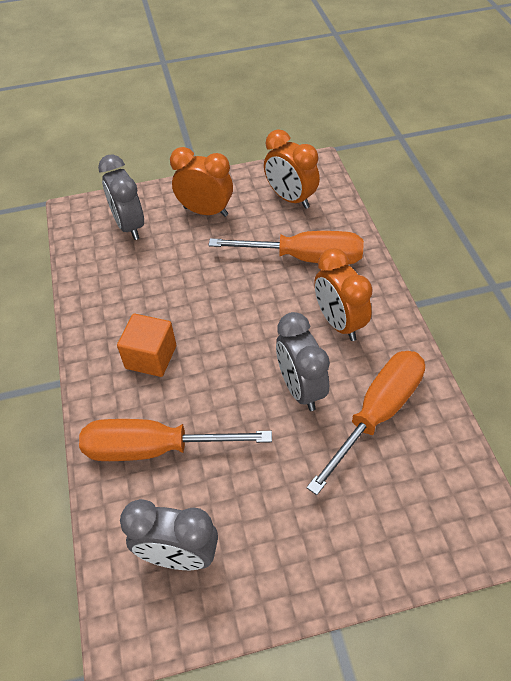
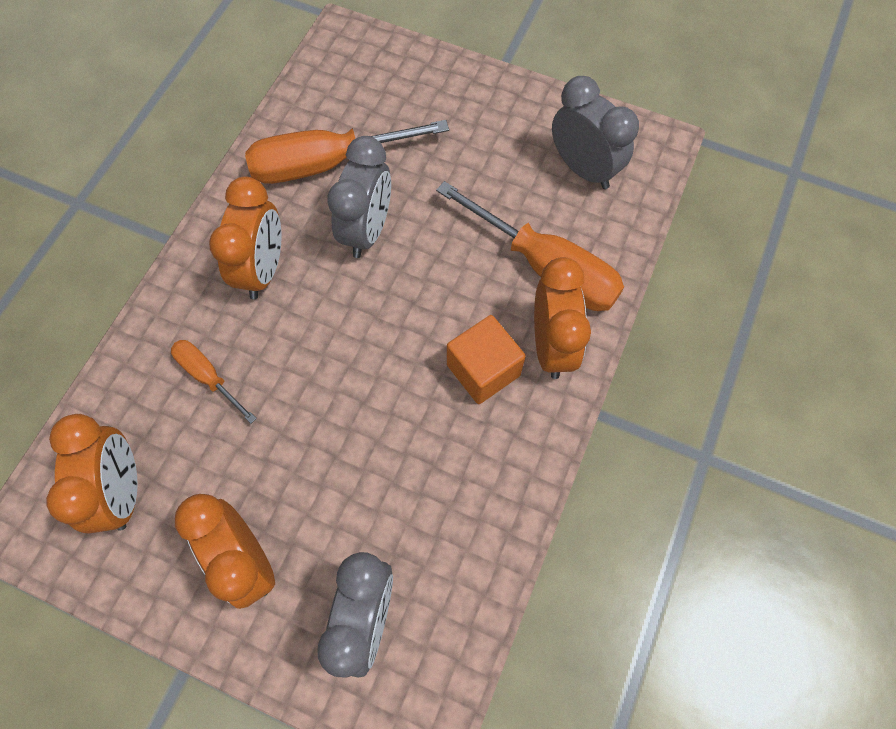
camera: 145 degrees left, 15 degrees up
orange screwdriver [209,231,364,265] -> orange screwdriver [171,340,257,423], size x0.52
none -> orange clock [534,257,591,379]

